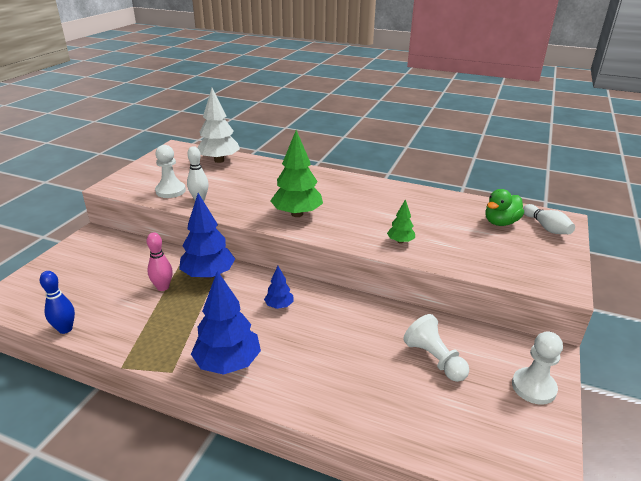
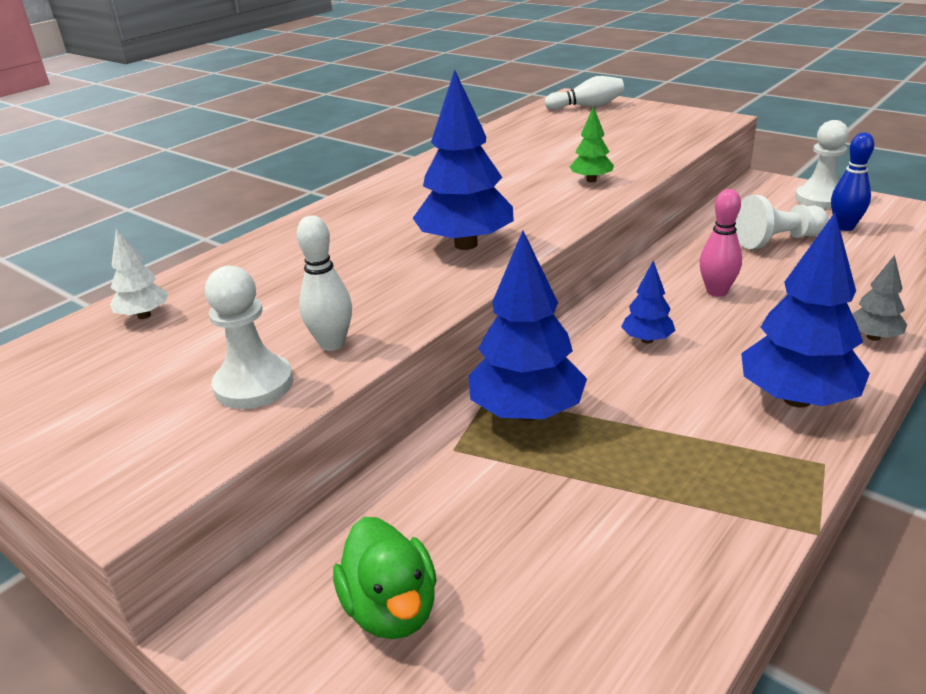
camera: 70 degrees left, 0 degrees up
blue bowling pin [40,271,75,334] -> blue bowling pin moved to [831,132,874,231]
pink bowling pin [147,232,172,291] -> pink bowling pin moved to [700,189,742,297]
white tree [197,88,240,163] -> white tree [110,228,169,319], size x0.50
green tree [270,130,323,217] -> blue tree [413,70,514,250]
green duck [485,189,524,226] -> green duck moved to [333,517,437,639]
none -> grey tree [852,255,907,341]

